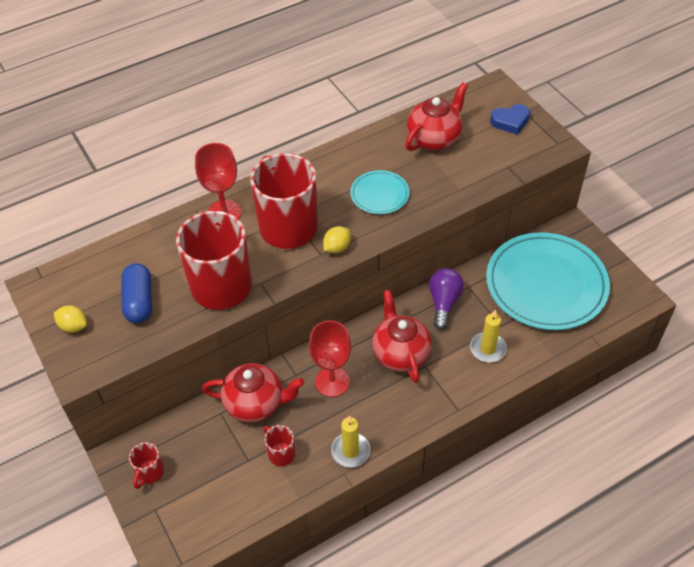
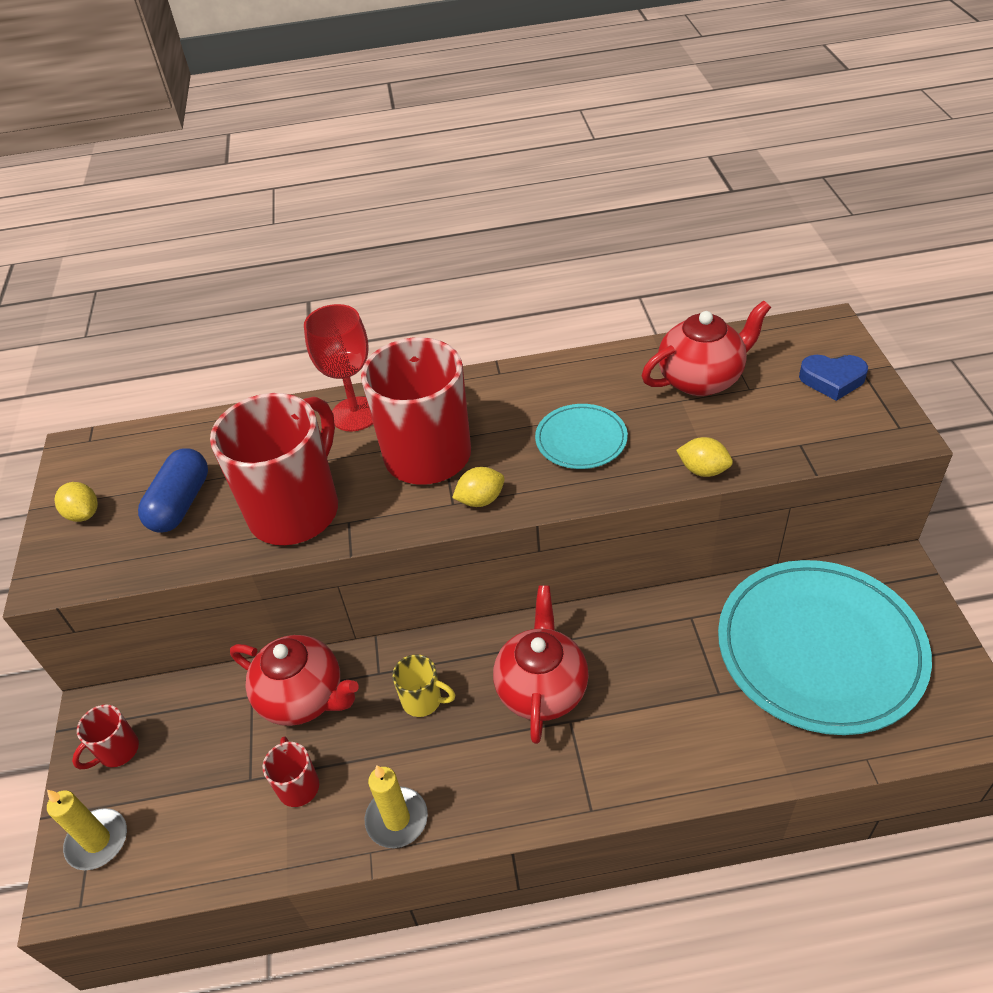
camera: 25 degrees right, 5 degrees down
red goblet [309,321,351,397] -> yellow mug [392,654,455,717]
purple light bulb [429,268,464,330] -> none
yellow candle [470,310,507,363] -> yellow candle moved to [47,790,127,870]
none -> yellow lemon [676,437,733,477]

